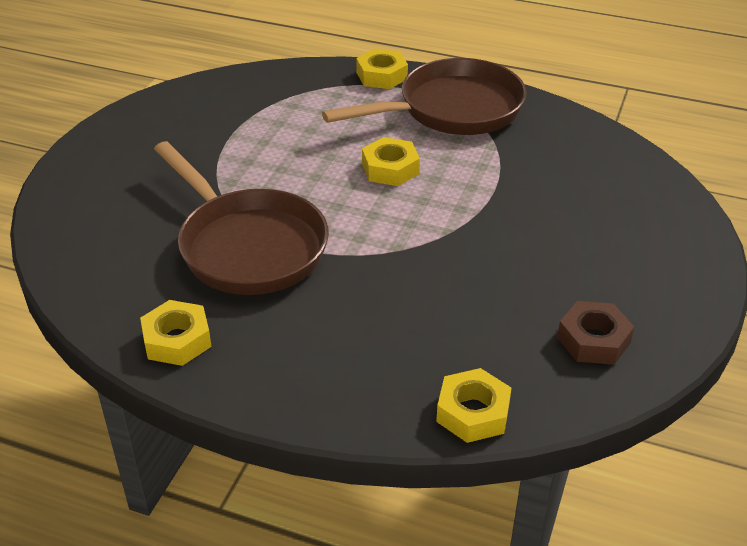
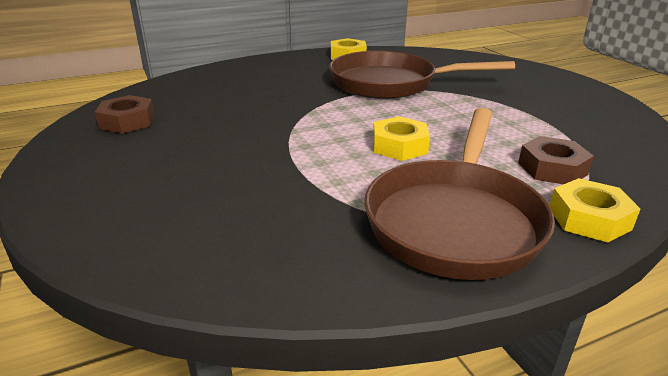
camera: 135 degrees right, 10 degrees down
yellow nut [436,368,511,443] -> none
none -> brown nut [518,136,594,184]

